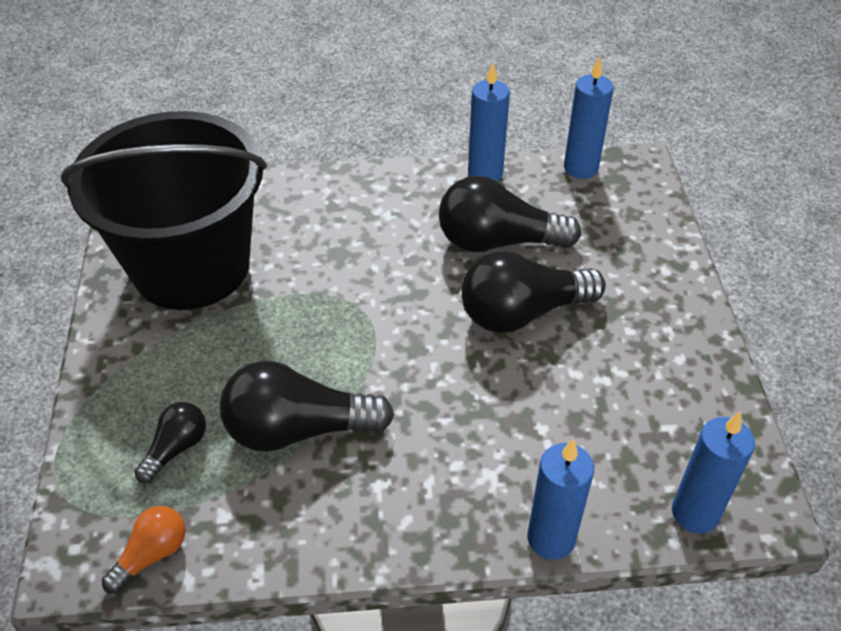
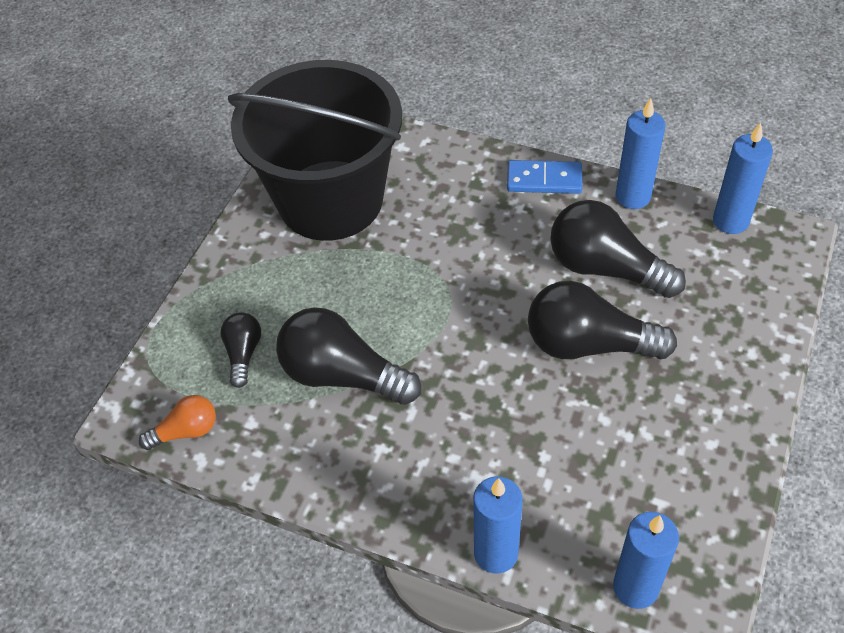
camera: 30 degrees right, 5 degrees up
black light bulb [134,402,206,483] -> black light bulb turned 60 degrees counterclockwise [220,312,261,388]
none -> blue domino [507,160,582,194]

